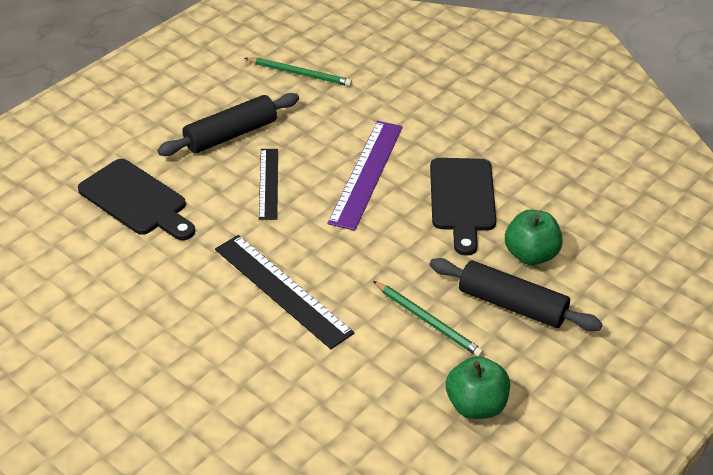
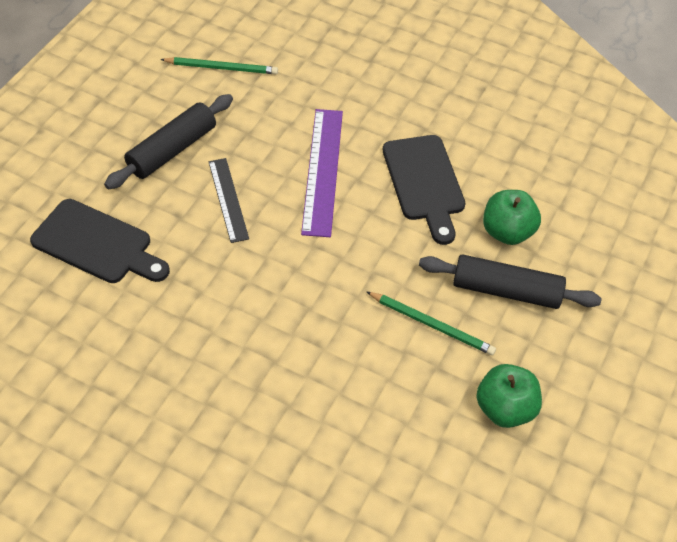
camera: 15 degrees left, 10 degrees up
black ruler [215,235,354,349] -> none

